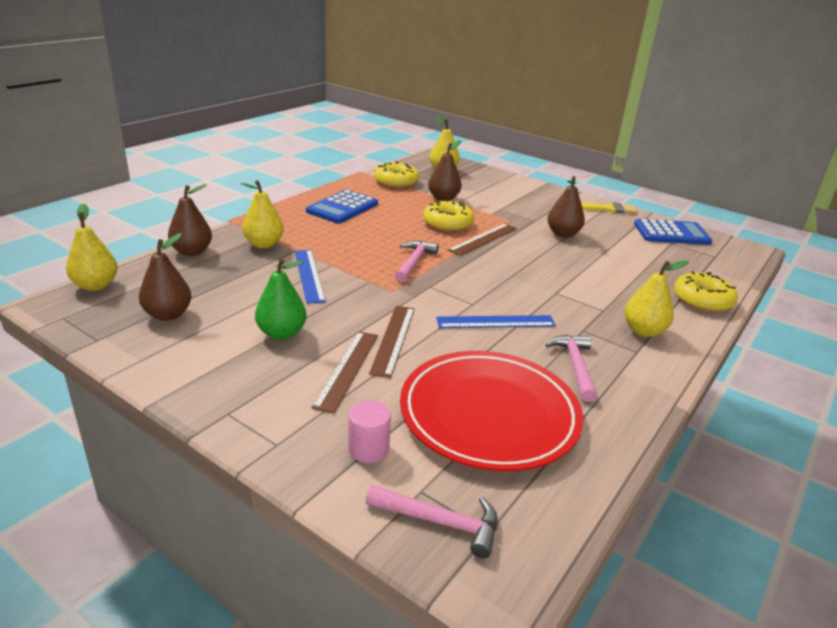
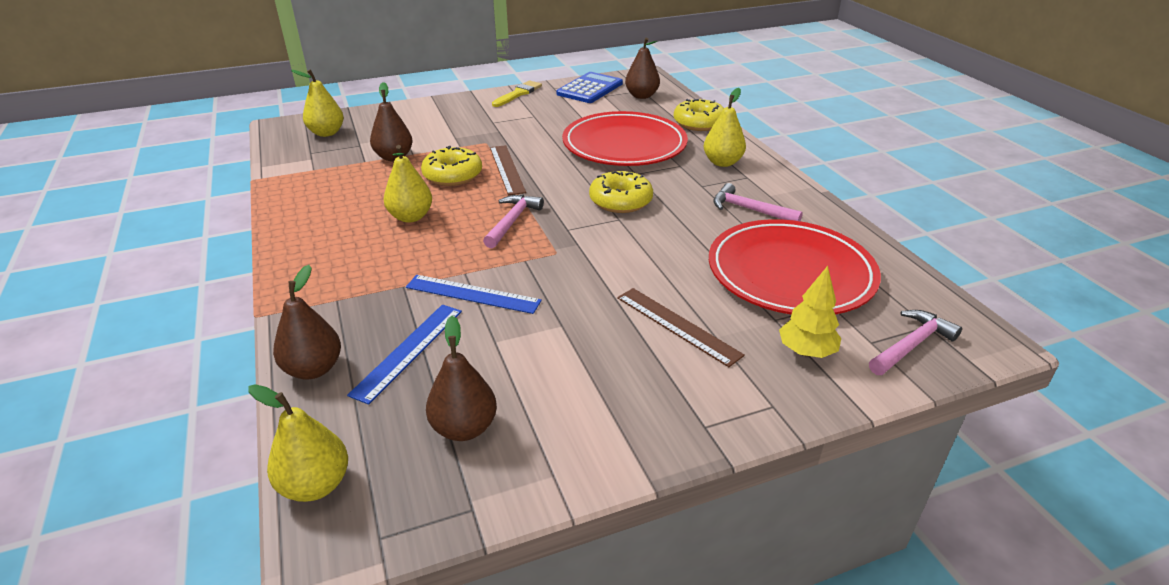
camera: 55 degrees left, 5 degrees up
yellow pear [240,180,284,248] -> yellow pear moved to [383,145,432,223]
green pear [255,258,307,340] -> none
blue calculator [306,190,378,223] -> none
pink cylinder [348,400,391,463] -> yellow tree [779,266,841,358]
brown ruler [369,306,414,378] -> none
yellow donut [374,161,419,188] -> yellow donut moved to [589,171,653,213]
pink hammer [395,241,439,283] -> pink hammer turned 60 degrees clockwise [483,195,544,248]
blue ruler [436,315,556,328] -> blue ruler moved to [347,305,462,405]
brown pear [547,176,585,238] -> brown pear moved to [625,38,660,99]
none -> red plate [562,111,688,166]

